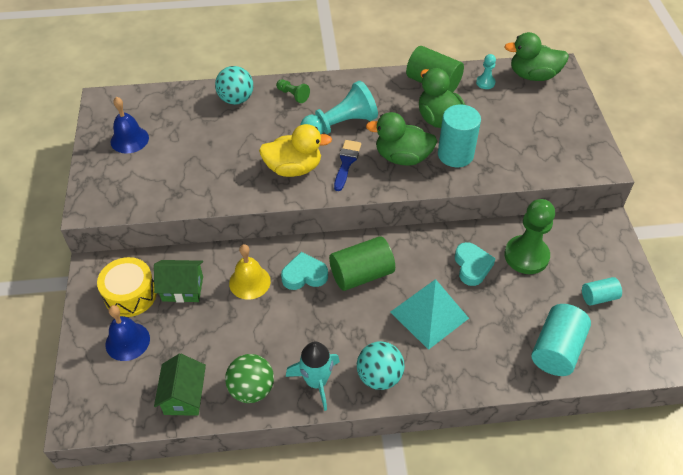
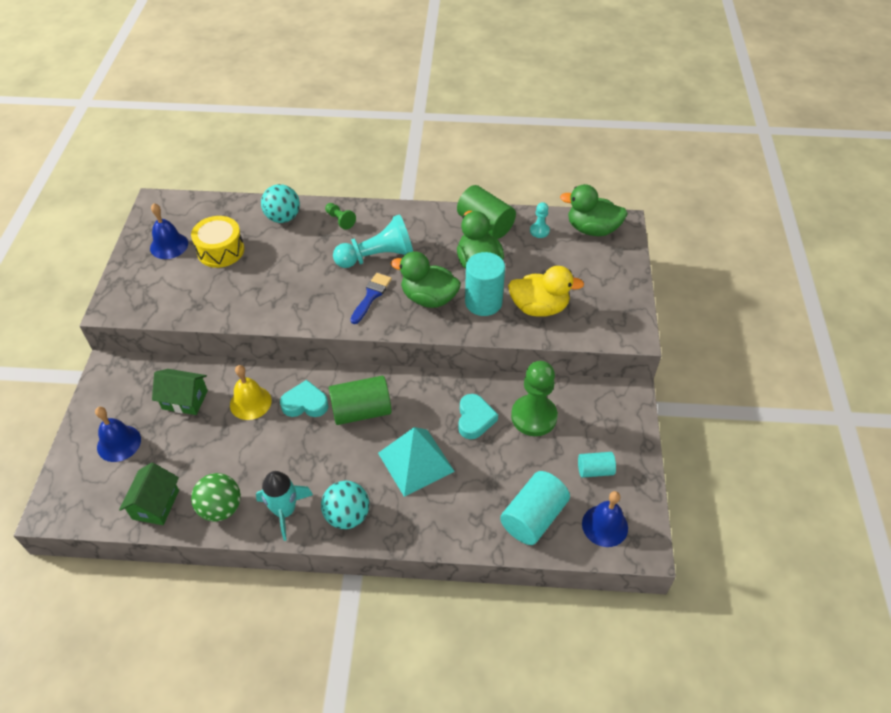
camera: 10 degrees right, 0 degrees up
yellow drum [97,257,157,317] -> yellow drum moved to [191,216,244,268]
yellow duck [259,124,332,177] -> yellow duck moved to [508,266,584,317]
none -> blue bell [582,491,628,547]

